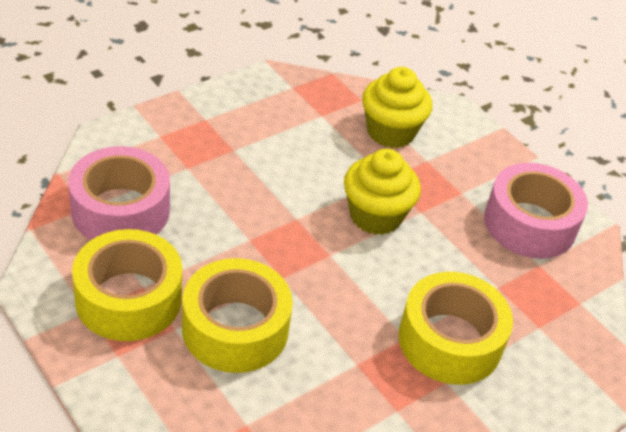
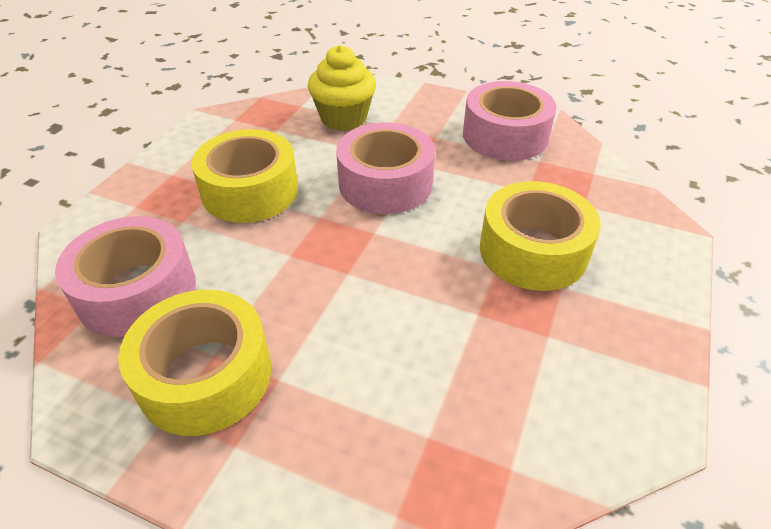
camera: 25 degrees left, 0 degrees up
yellow tape [182,258,293,373] -> yellow tape moved to [191,129,298,223]
yellow cupcake [344,149,421,235] -> pink tape [336,122,435,214]

